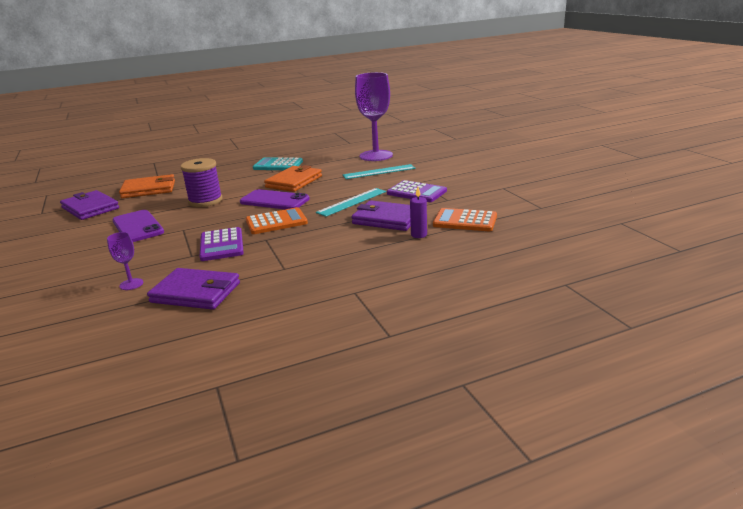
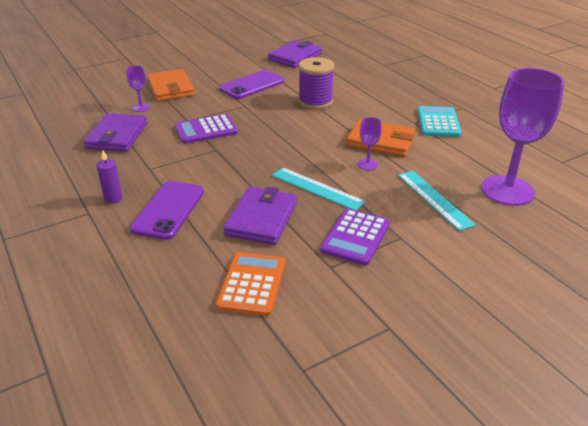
camera: 80 degrees right, 10 degrees up
orange wallet [119,174,175,198] -> orange wallet moved to [147,69,195,101]
purple phone [240,189,310,209] -> purple phone moved to [130,181,204,240]
orange calculator [246,207,308,234] -> none
purple candle [410,187,427,238] -> purple candle moved to [96,150,122,203]
none -> purple goblet [358,117,382,170]

